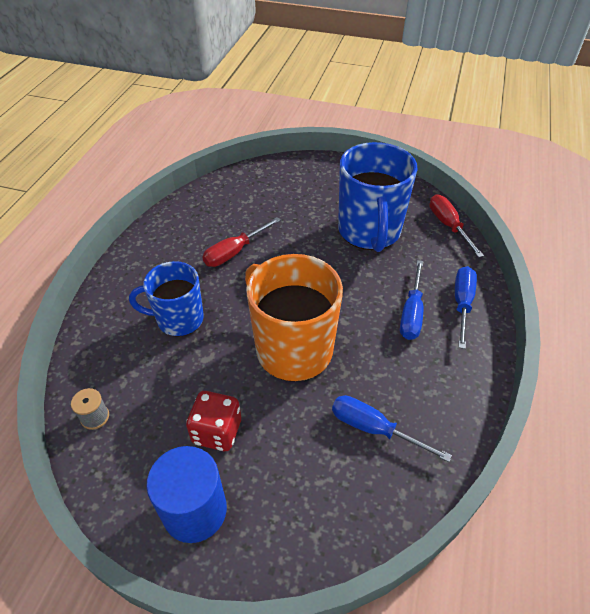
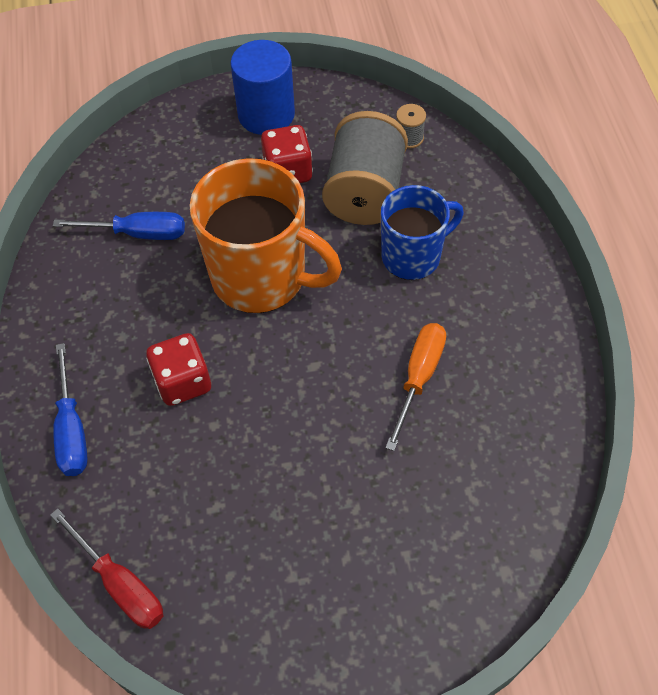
camera: 155 degrees right, 10 degrees up
red screwdriver [202,217,281,267] -> orange screwdriver [385,323,446,451]
blue mug [338,142,418,252] -> none
blue screwdriver [400,260,423,340] -> none
none -> red dice [146,333,211,406]
none -> grey spool [322,111,408,225]

